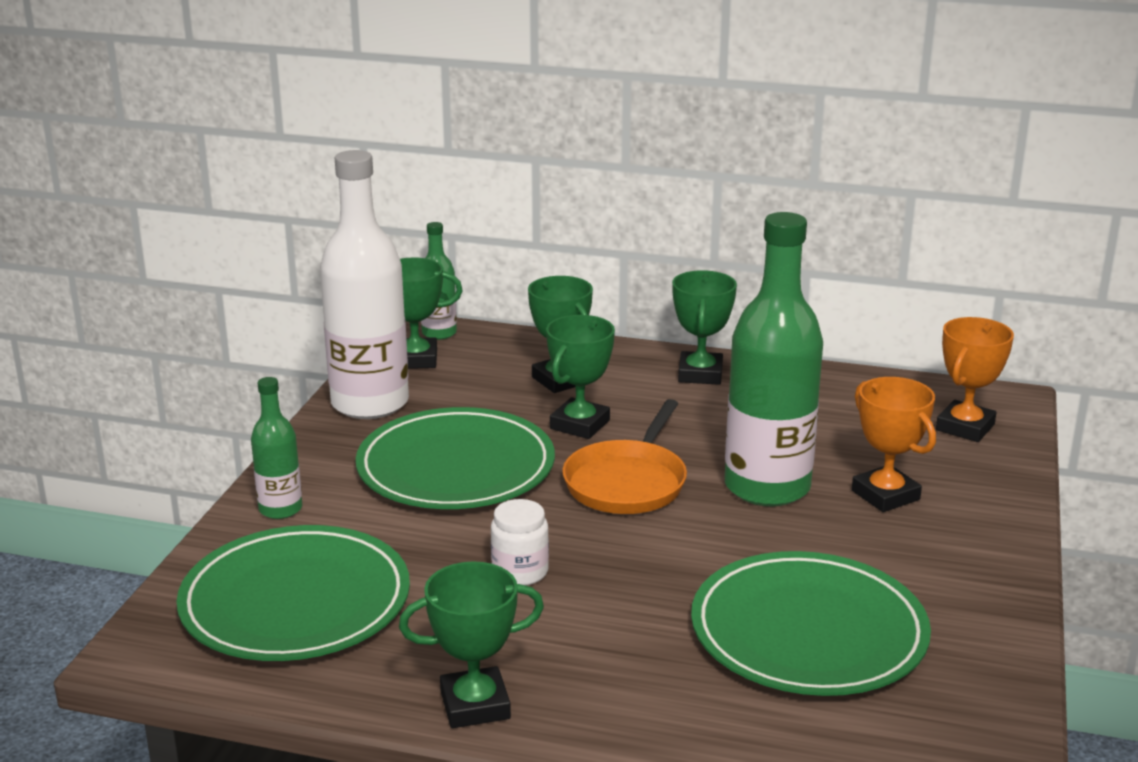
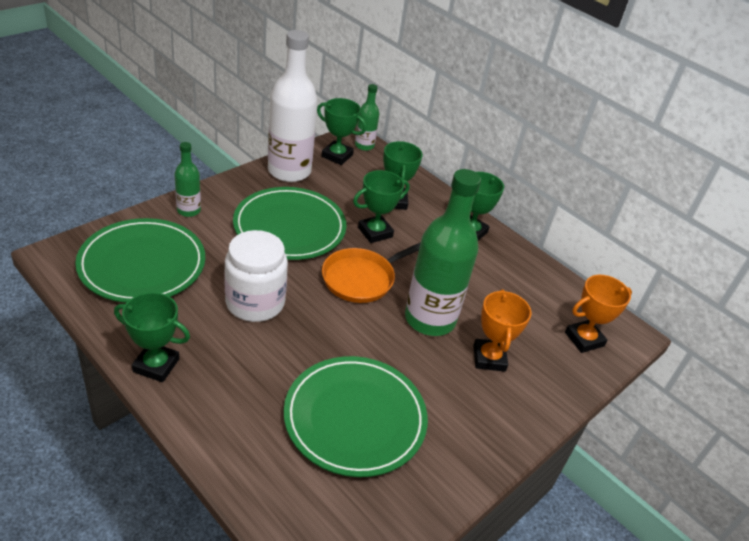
camera: 25 degrees right, 15 degrees up
white jar [491,499,549,586] -> white jar [225,230,288,322], size x1.83

